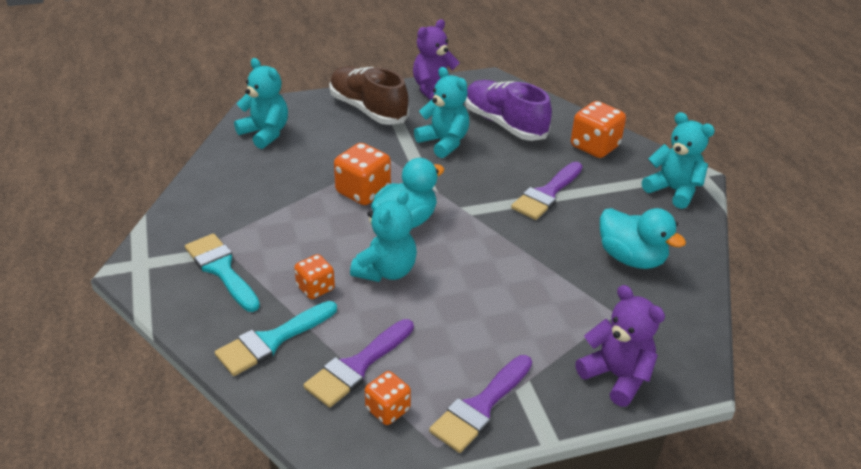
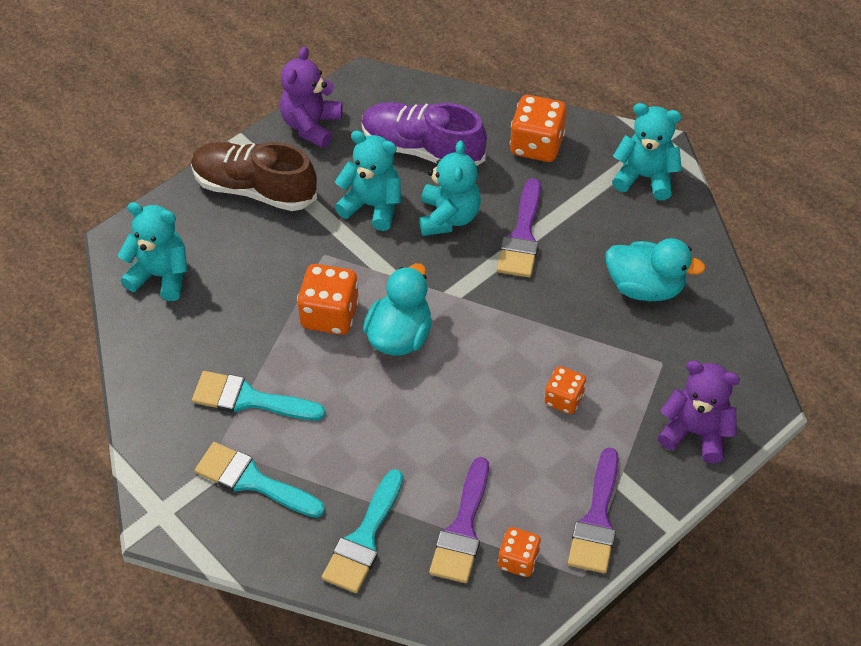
camera: 25 degrees left, 15 degrees up
orange dice [294,254,335,299] -> orange dice moved to [544,366,586,414]
turquoise teddy bear [350,191,417,282] -> turquoise teddy bear moved to [419,140,481,236]
none -> turquoise brush [192,371,326,421]

